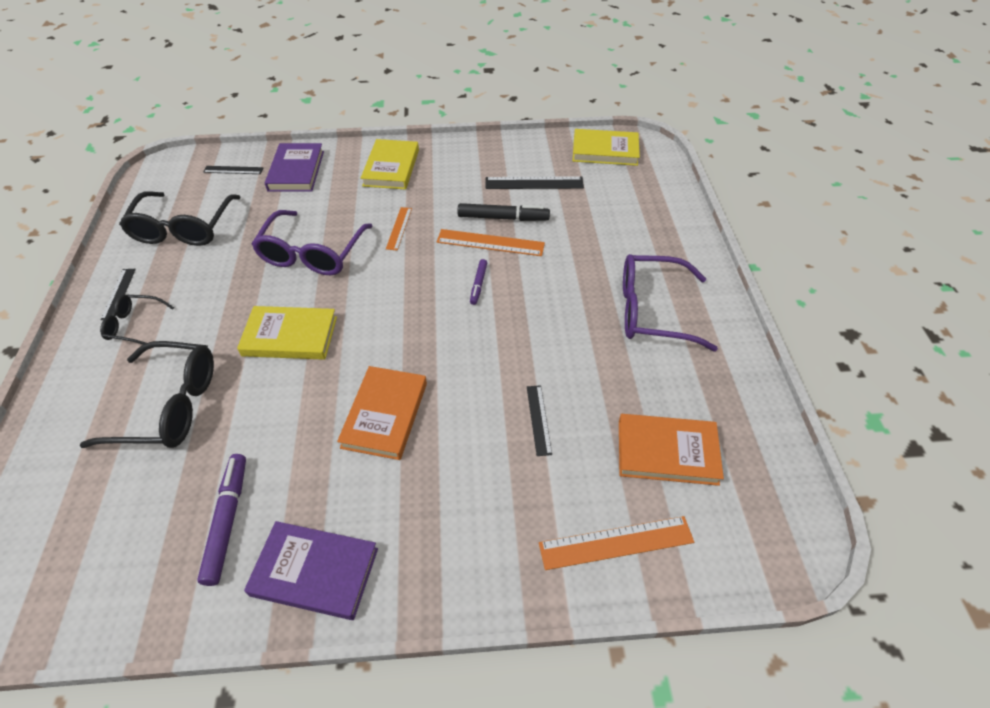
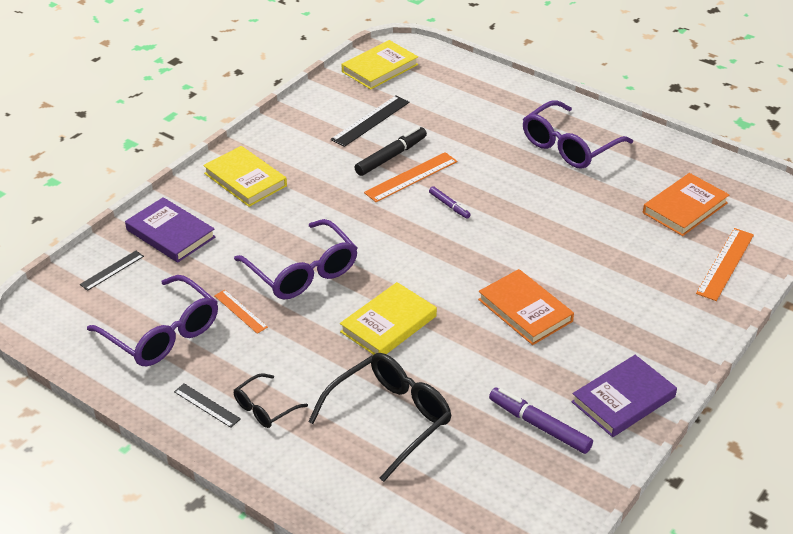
camera: 50 degrees left, 10 degrees down
black glasses [119,191,241,246] -> purple glasses [87,275,218,367]
orange ruler [386,207,412,250] -> orange ruler moved to [214,290,268,334]
black ruler [527,385,552,456] -> none

